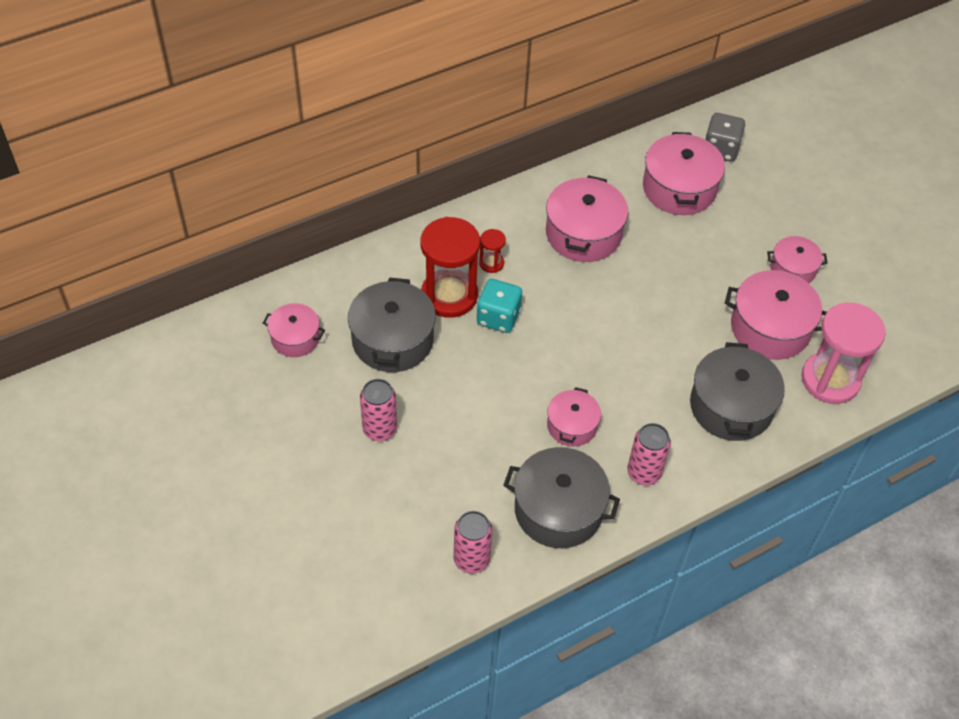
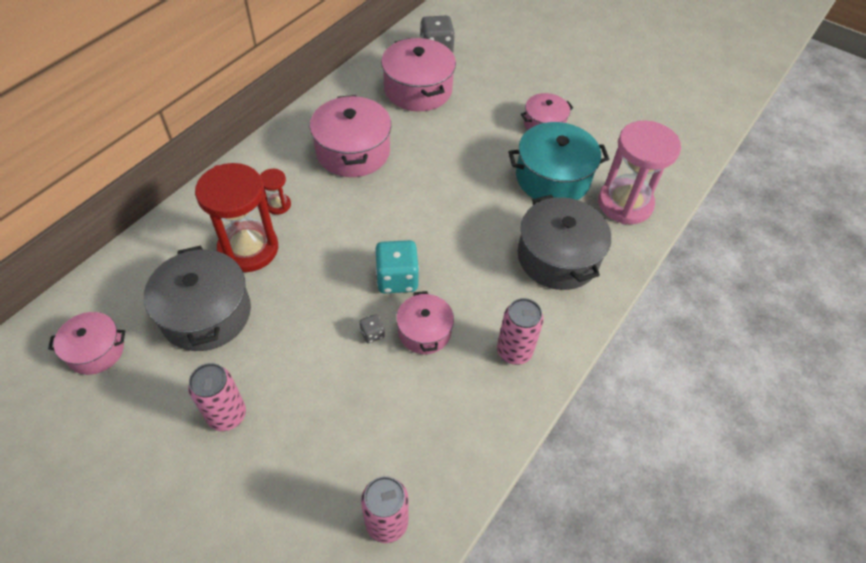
camera: 25 degrees left, 0 degrees up
turquoise dice [477,279,522,333] -> turquoise dice moved to [375,240,419,294]
grey pot [503,447,620,548] -> none
pink pot [725,270,827,360] -> turquoise pot [508,122,609,200]
none -> grey dice [360,314,385,343]

